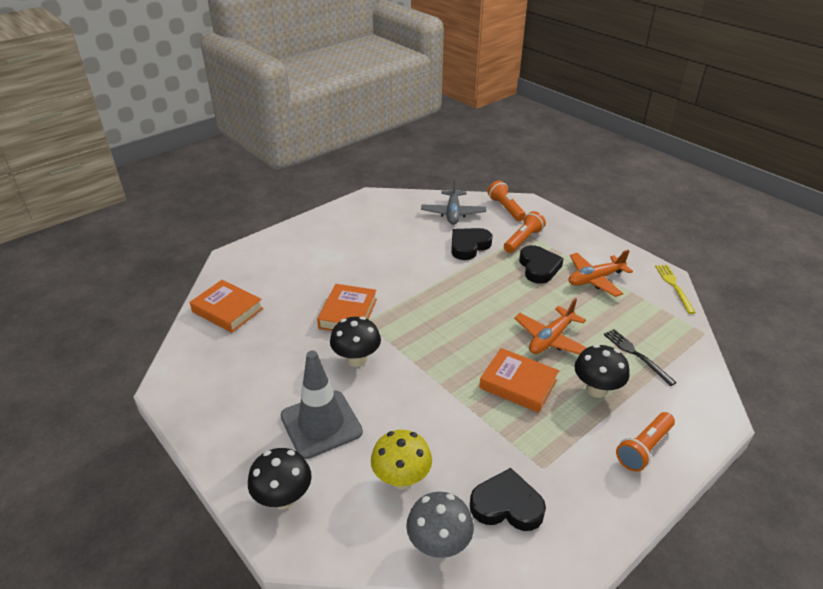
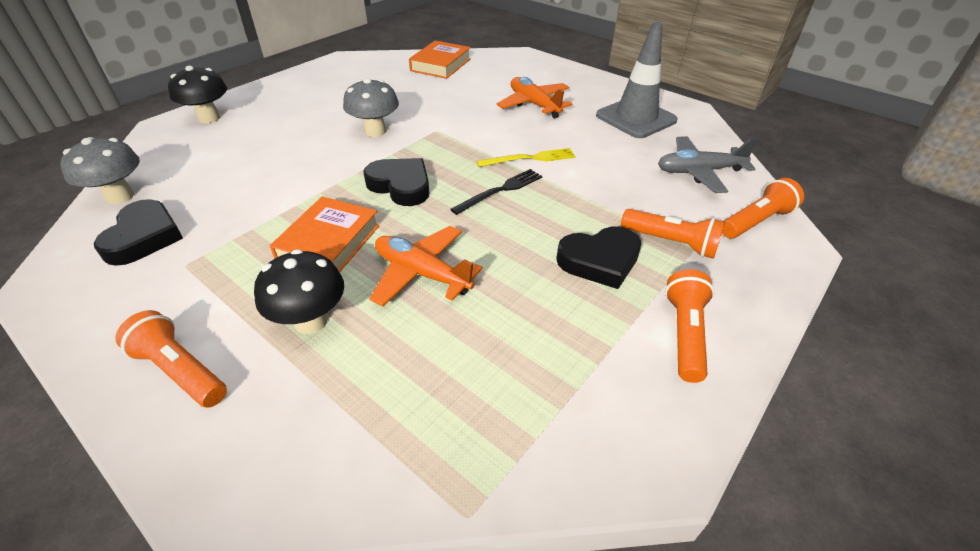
camera: 80 degrees right, 5 degrees up
grey traffic cone [281,350,363,459] -> grey traffic cone moved to [596,22,678,138]
orange book [317,284,377,331] -> none
black mushroom [330,317,381,367] -> grey mushroom [343,78,399,137]
yellow mushroom [371,430,432,490] -> none
black heart [451,228,493,260] -> black heart moved to [363,158,429,206]
orange plane [568,250,633,297] -> orange plane moved to [497,77,572,118]
black fork [604,329,677,386] -> black fork moved to [450,169,542,215]
yellow fork [655,265,696,314] -> yellow fork moved to [476,148,576,167]
none -> orange flashlight [665,269,714,383]

